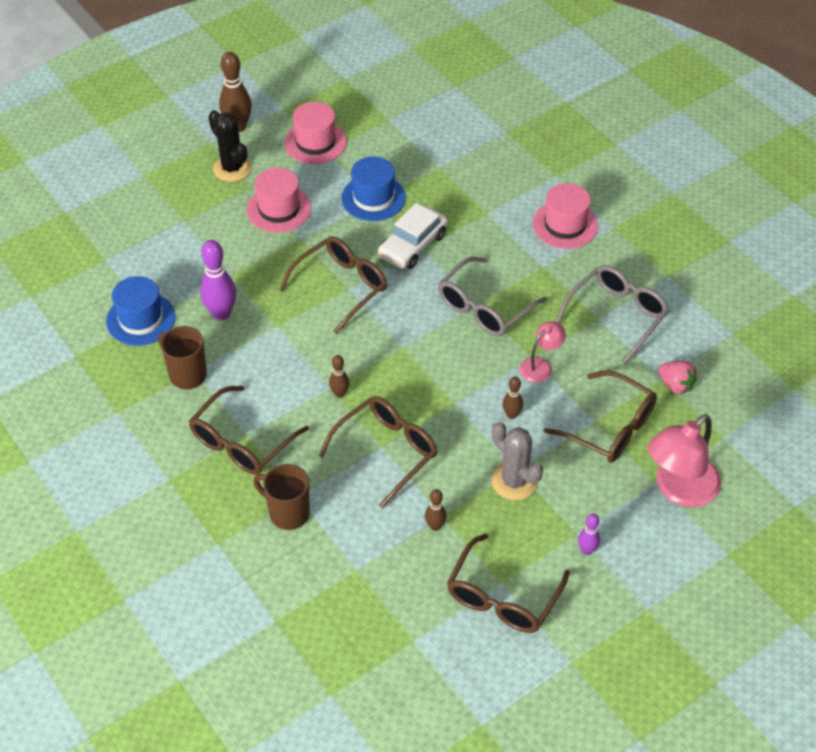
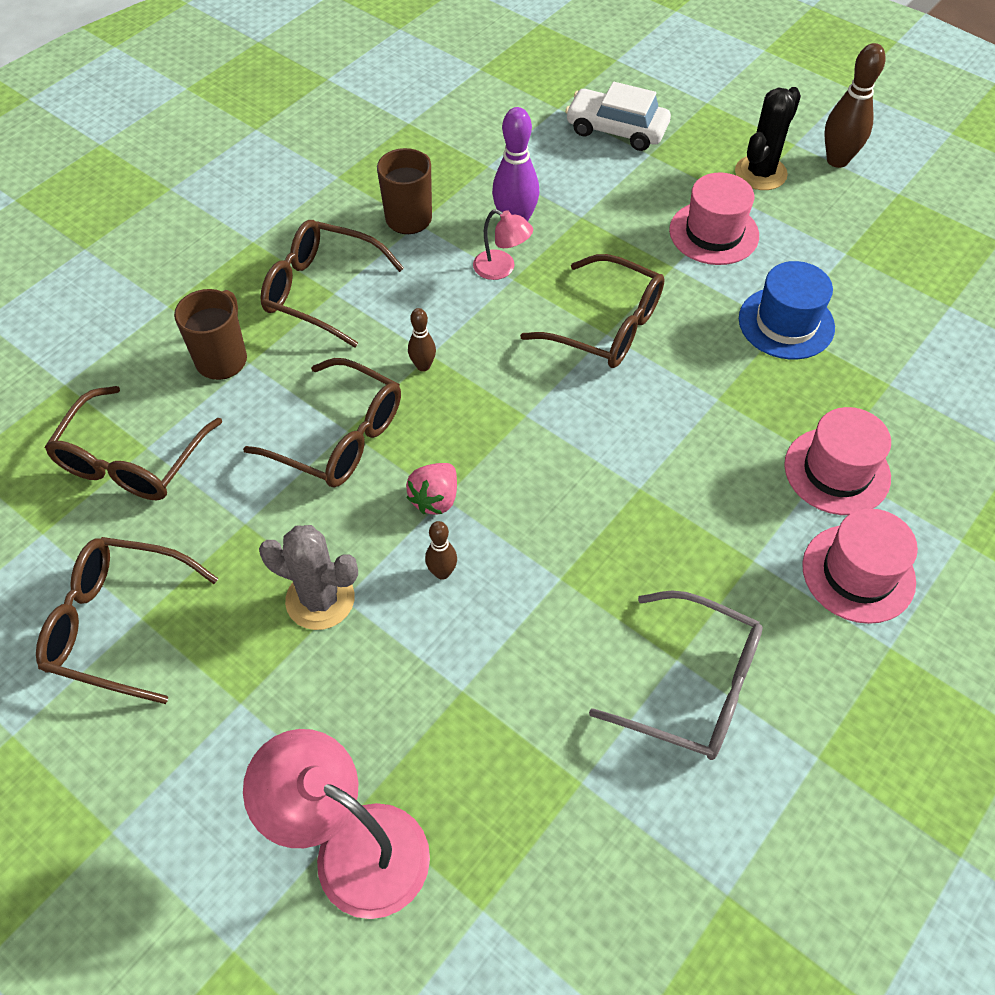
camera: 75 degrees right, 5 degrees up
blue hat [106,276,176,346] -> none
pink hat [284,102,347,164] -> pink hat moved to [784,407,891,515]
white car [378,203,447,269] -> white car moved to [565,82,671,151]
brown bowling pin [425,489,447,531] -> none
grey glasses [438,257,547,336] -> none
grey cactus [491,422,543,500] -> grey cactus turned 75 degrees clockwise [259,525,358,630]
pink lamp [520,321,566,383] -> pink lamp moved to [473,209,533,280]
brown glasses [544,371,657,463] -> brown glasses moved to [45,386,222,500]
purple bowling pin [578,514,600,555] -> none
pink strawberry [658,361,697,394] -> pink strawberry moved to [406,463,457,515]

